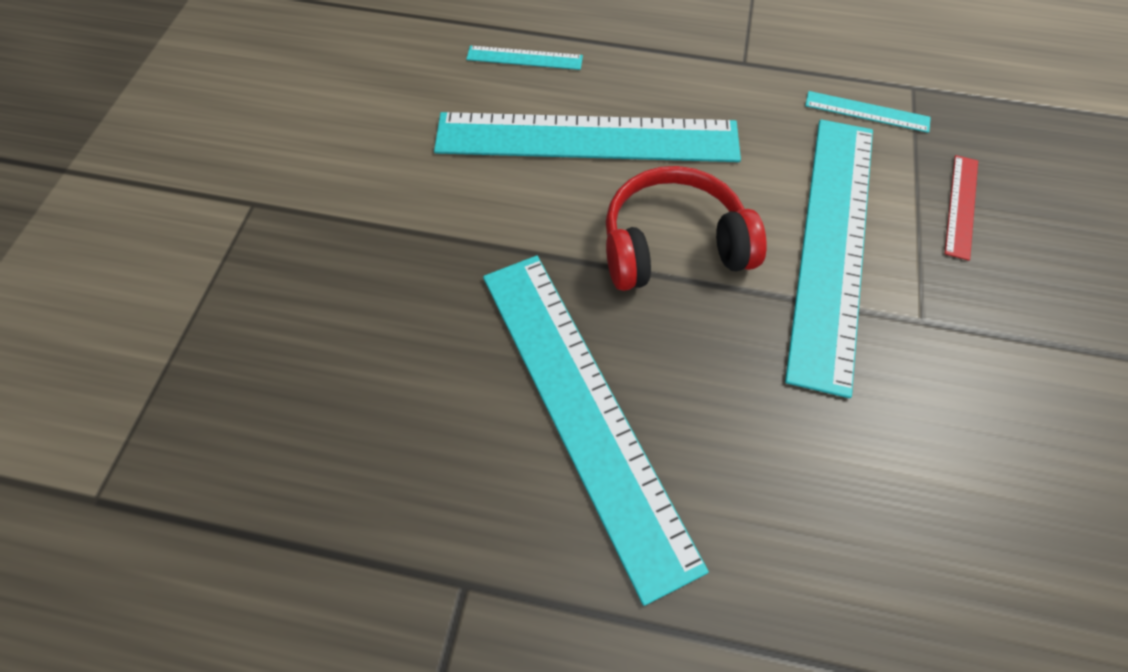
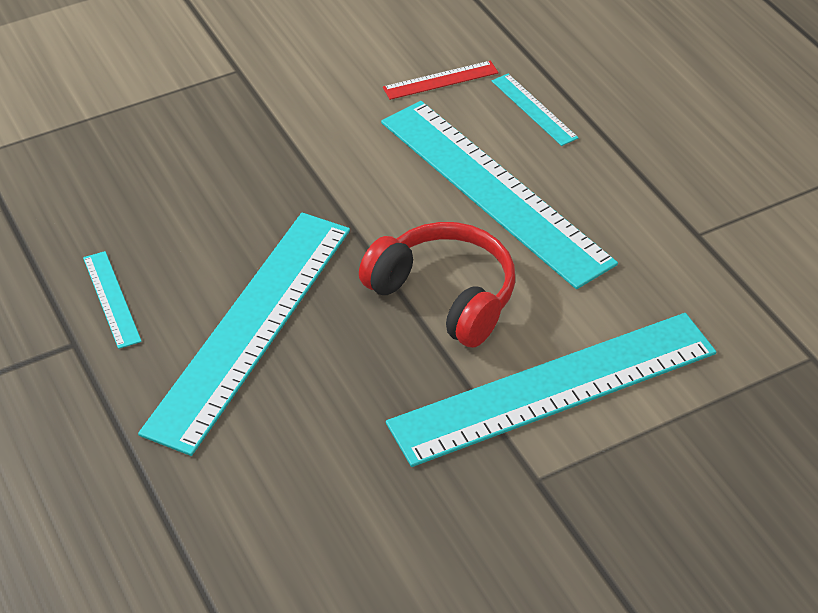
camera: 50 degrees right, 15 degrees down
turquoise ruler [805,91,931,133] -> turquoise ruler moved to [83,251,142,349]
red ruler [945,155,978,261] -> red ruler moved to [383,61,498,100]

